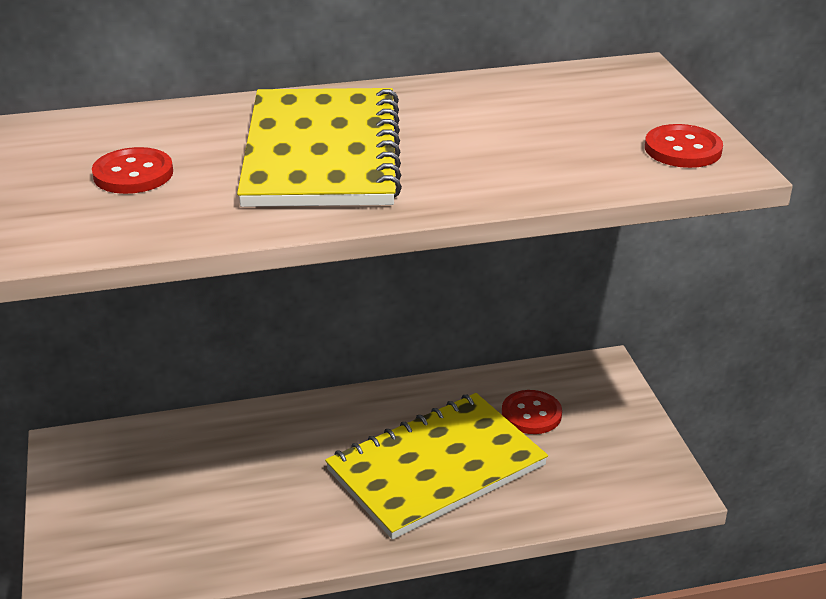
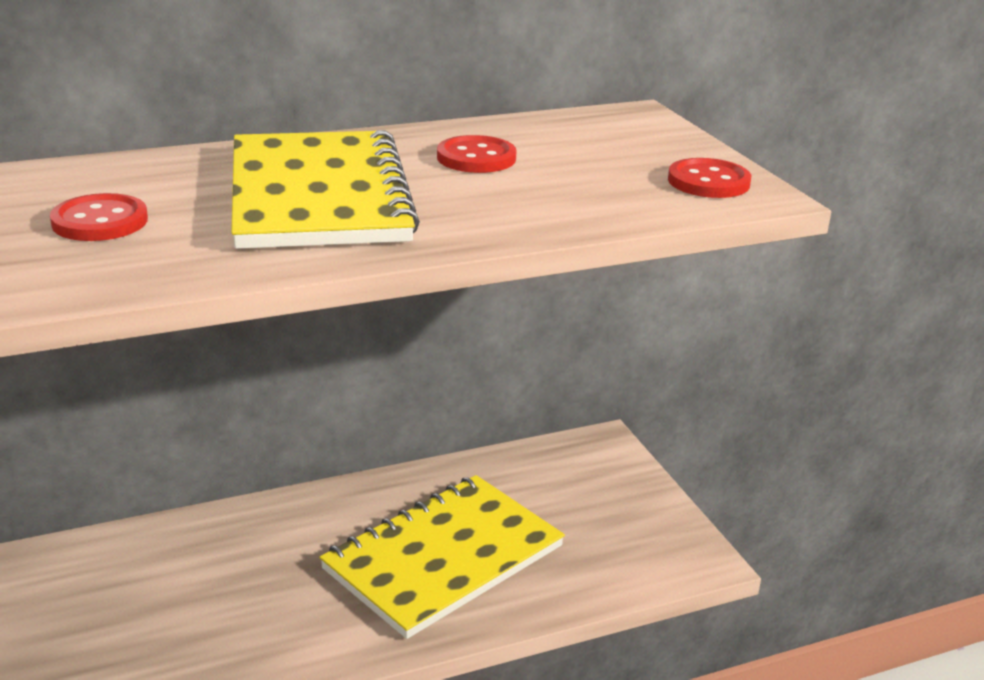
camera: 10 degrees left, 5 degrees down
red button [502,390,562,434] -> red button moved to [437,135,517,173]

